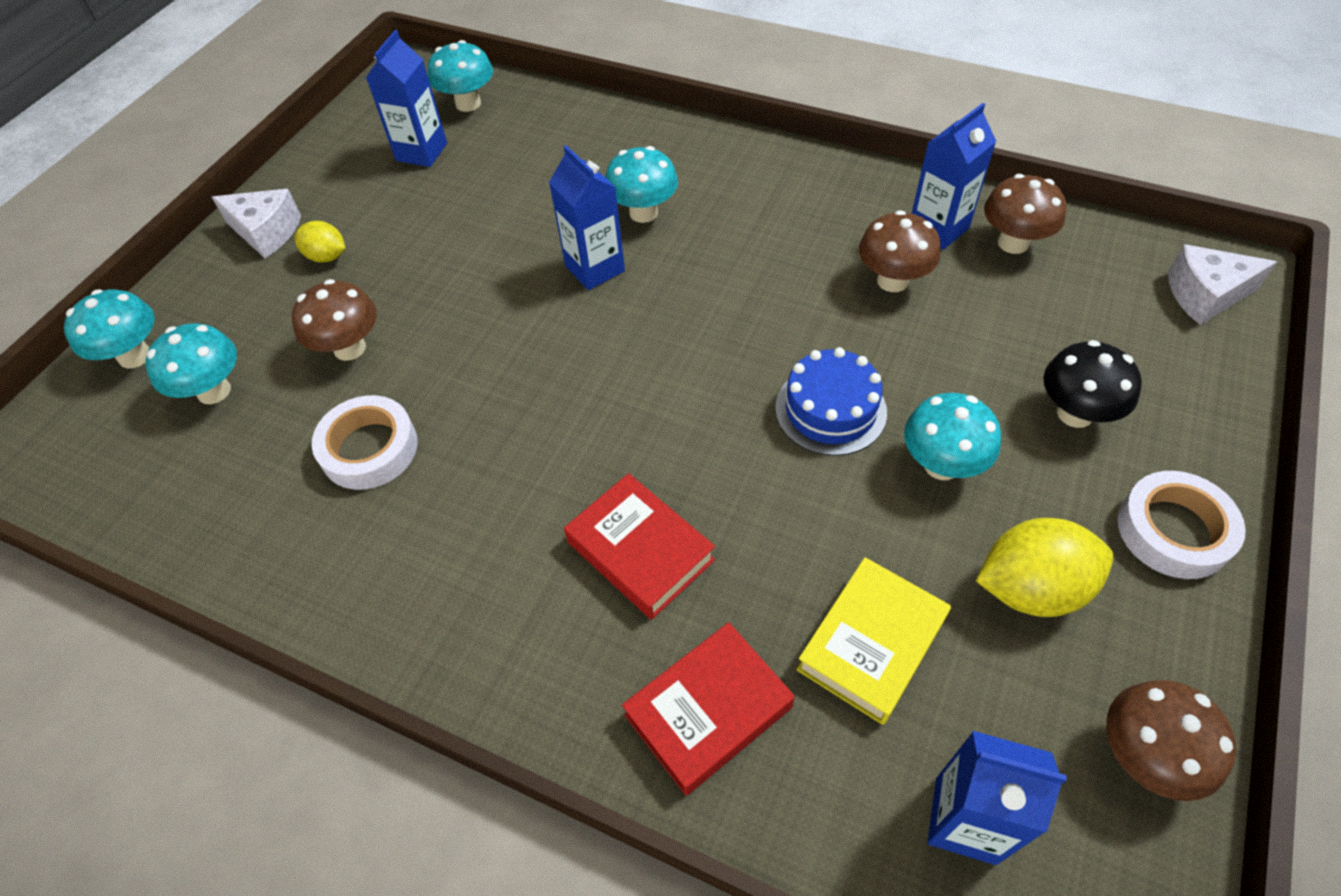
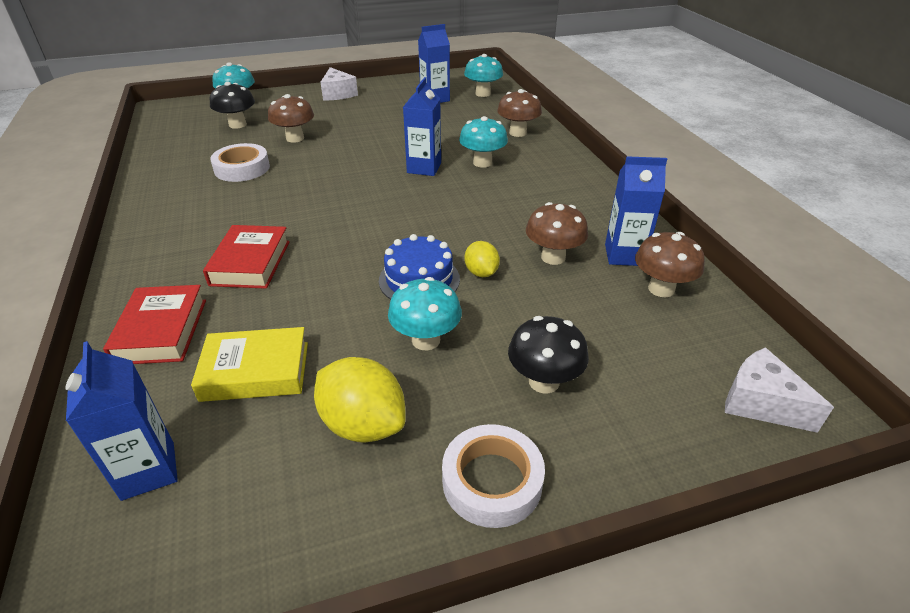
camera: 45 degrees right, 15 degrees down
turquoise mushroom [145,323,237,404] -> black mushroom [210,82,255,129]
yellow lemon [294,221,346,262] -> yellow lemon moved to [465,241,500,277]
red book [622,622,794,795] -> red book turned 75 degrees clockwise [103,285,206,364]
brown mushroom [1106,680,1236,801] -> brown mushroom moved to [497,89,542,137]

